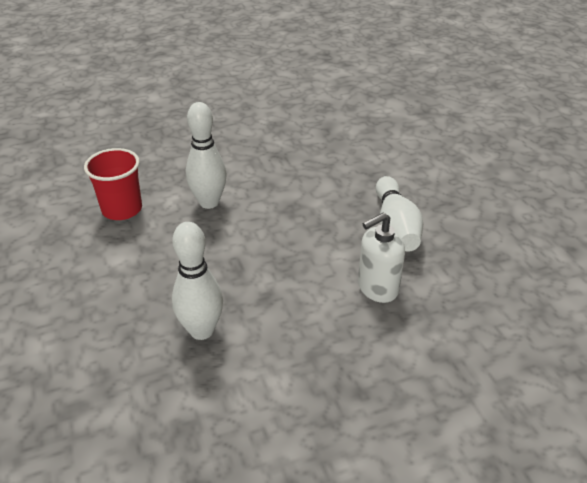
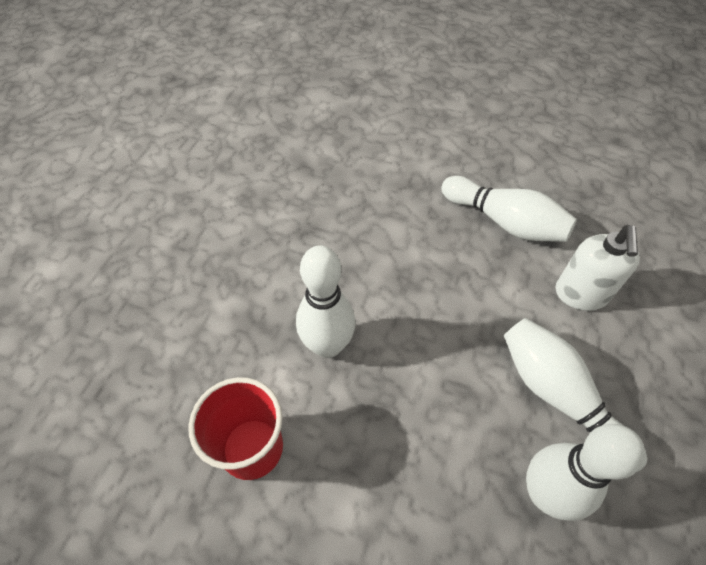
camera: 50 degrees left, 15 degrees up
none -> white bowling pin [504,318,647,472]

